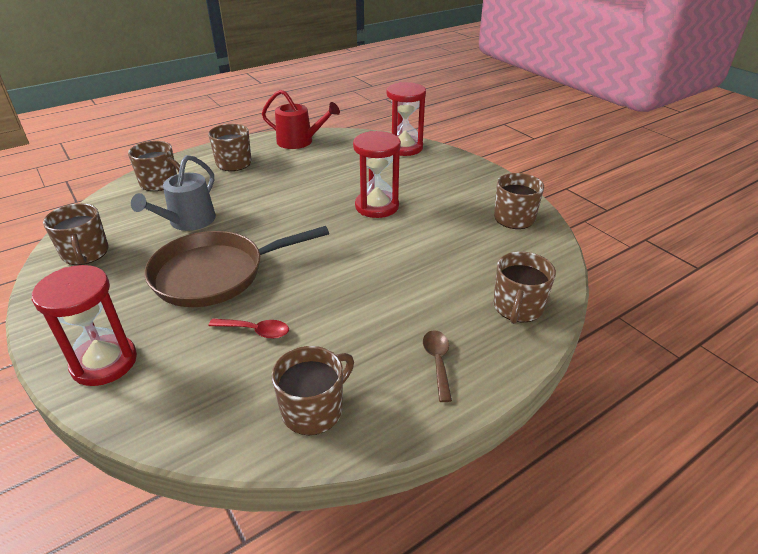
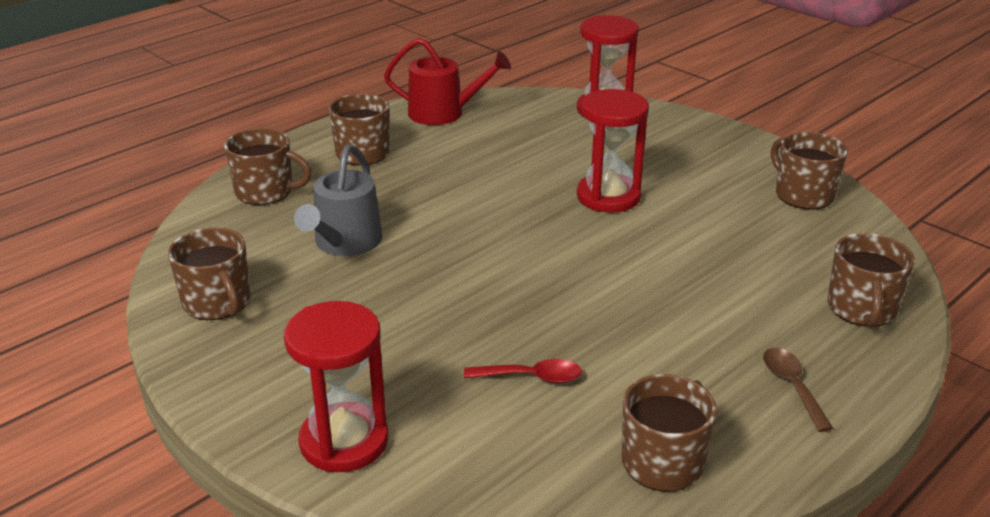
camera: 10 degrees left, 5 degrees down
brown pan [144,226,329,307] -> none

